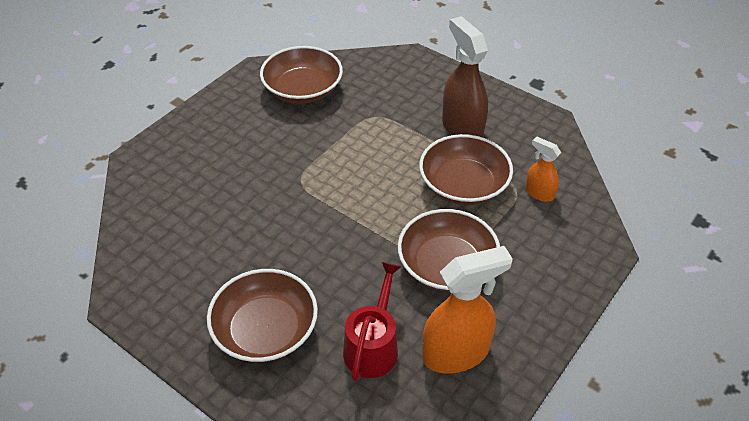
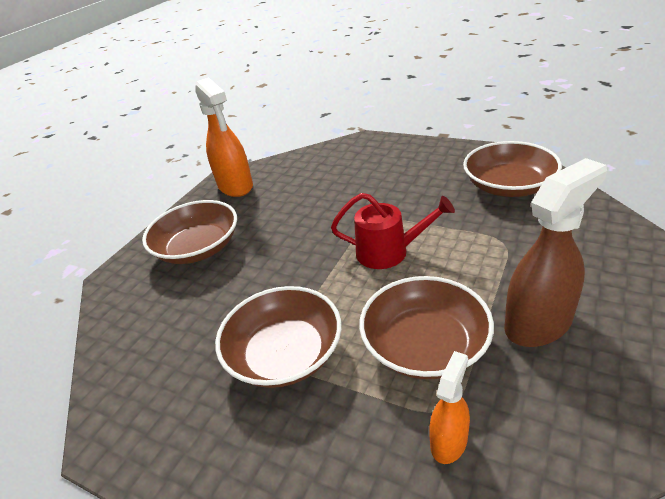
camera: 85 degrees right, 10 degrees down
red watering can [343,262,401,381] -> red watering can moved to [331,193,455,269]
orange spray bottle [422,246,513,374] -> orange spray bottle moved to [195,77,253,197]

